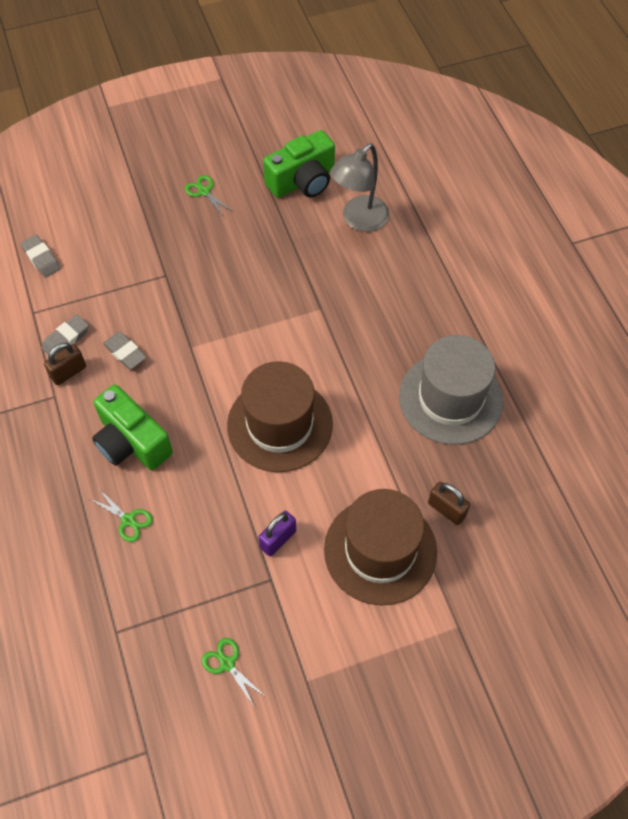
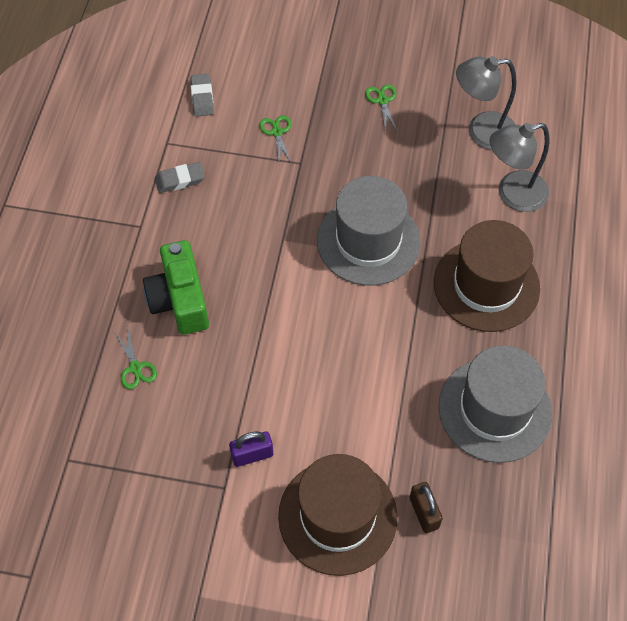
camera: 30 degrees right, 0 degrees up
brown padlock [44,342,86,385] -> none
grey eraser [103,332,147,369] -> none
green scissors [202,638,267,708] -> green scissors moved to [259,115,291,163]
brown hat [227,361,333,472] -> brown hat moved to [434,220,540,332]
green camera [263,130,335,198] -> grey lamp [456,56,517,150]
none -> grey hat [317,176,421,286]

